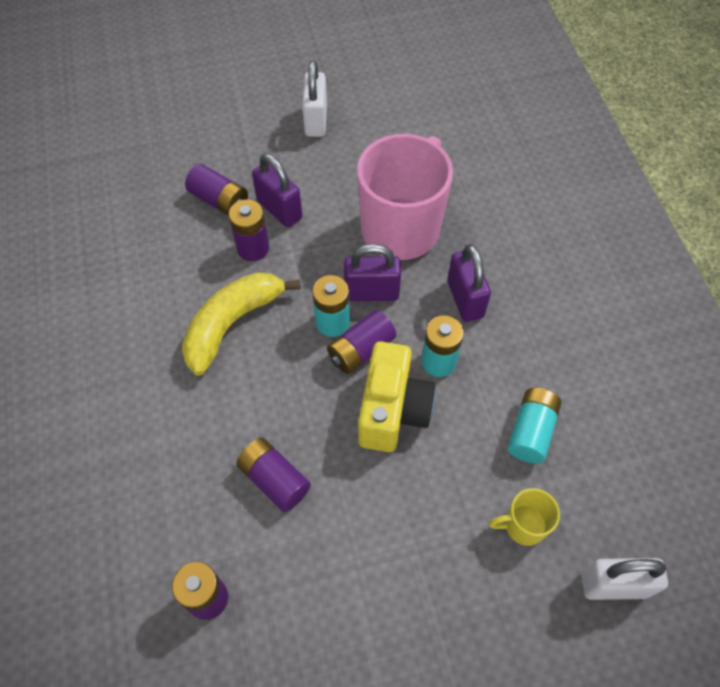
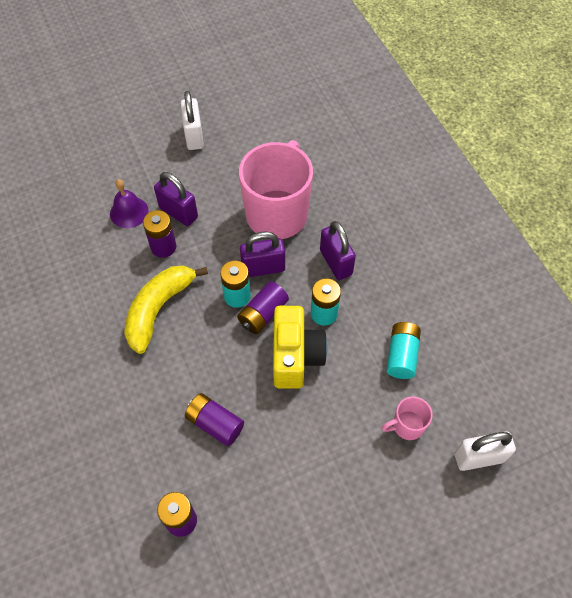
camera: 10 degrees left, 0 degrees up
purple battery [185,164,248,216] -> purple bell [110,179,148,228]
yellow mug [489,488,560,546] -> pink mug [382,396,433,440]

